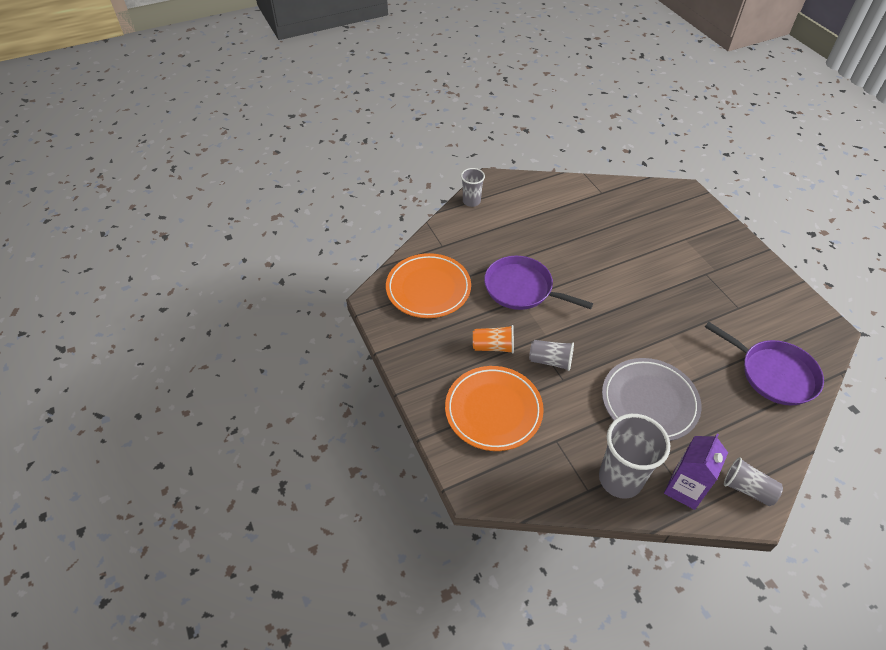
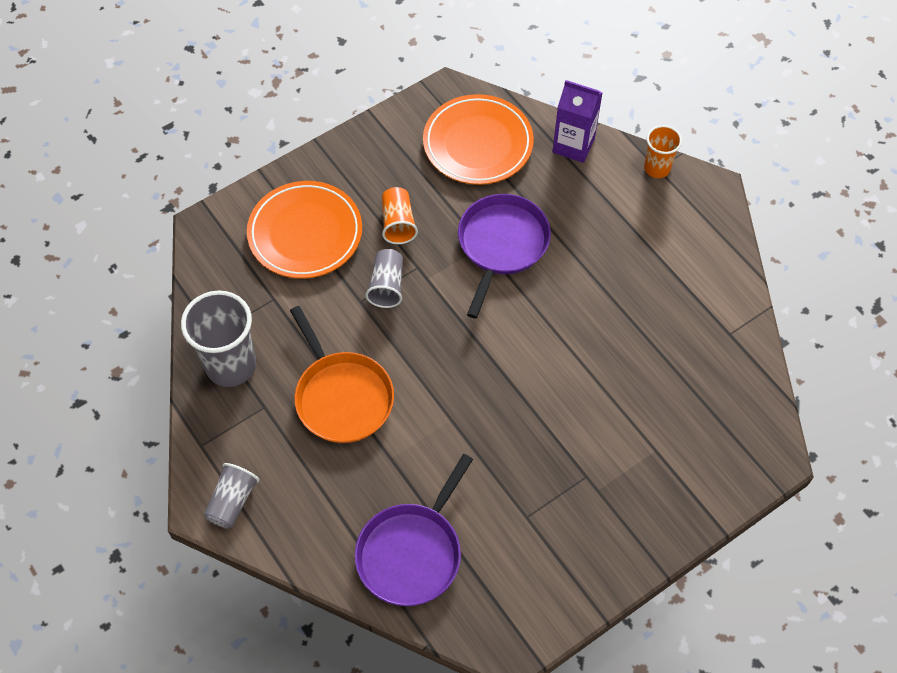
camera: 80 degrees right, 10 degrees up
grey cup [461,168,485,207] -> orange cup [644,125,682,178]
grey plate [602,358,702,441] -> orange pan [290,306,394,443]
purple carton [664,434,728,510] -> purple carton moved to [552,80,603,163]

